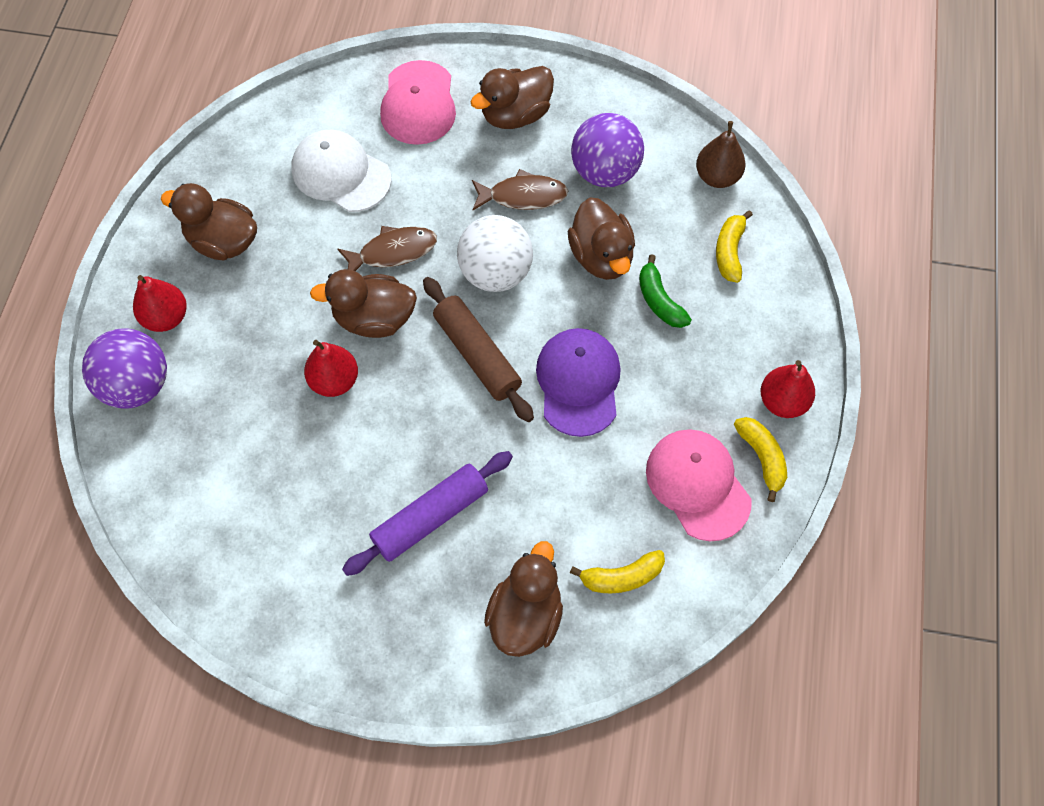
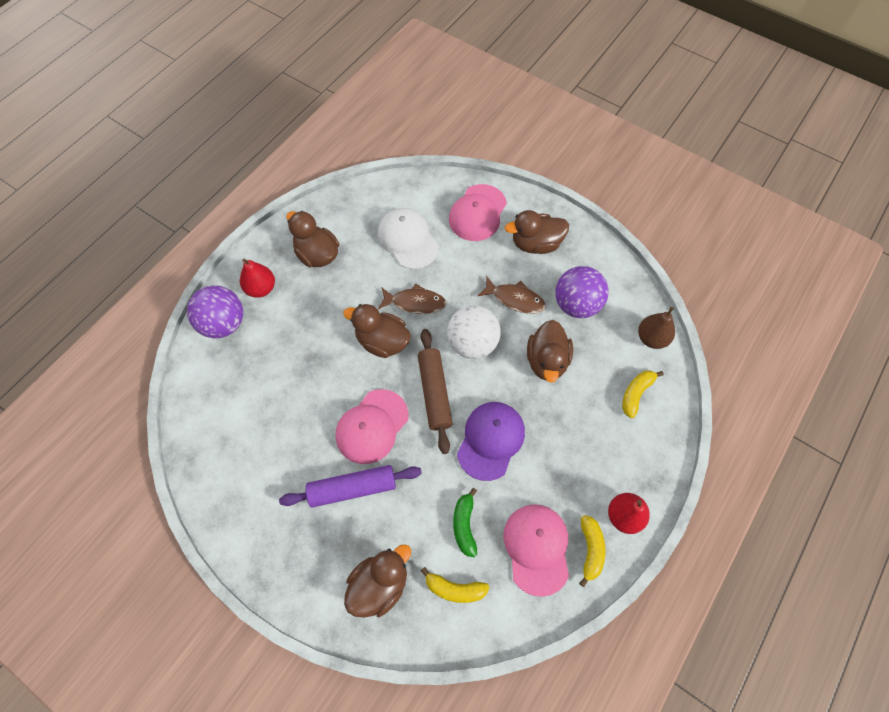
camera: 25 degrees right, 0 degrees up
red pear [304,340,358,397] -> none
green banana [639,254,692,328] -> green banana moved to [453,488,477,557]
none -> pink cap [336,389,409,464]

